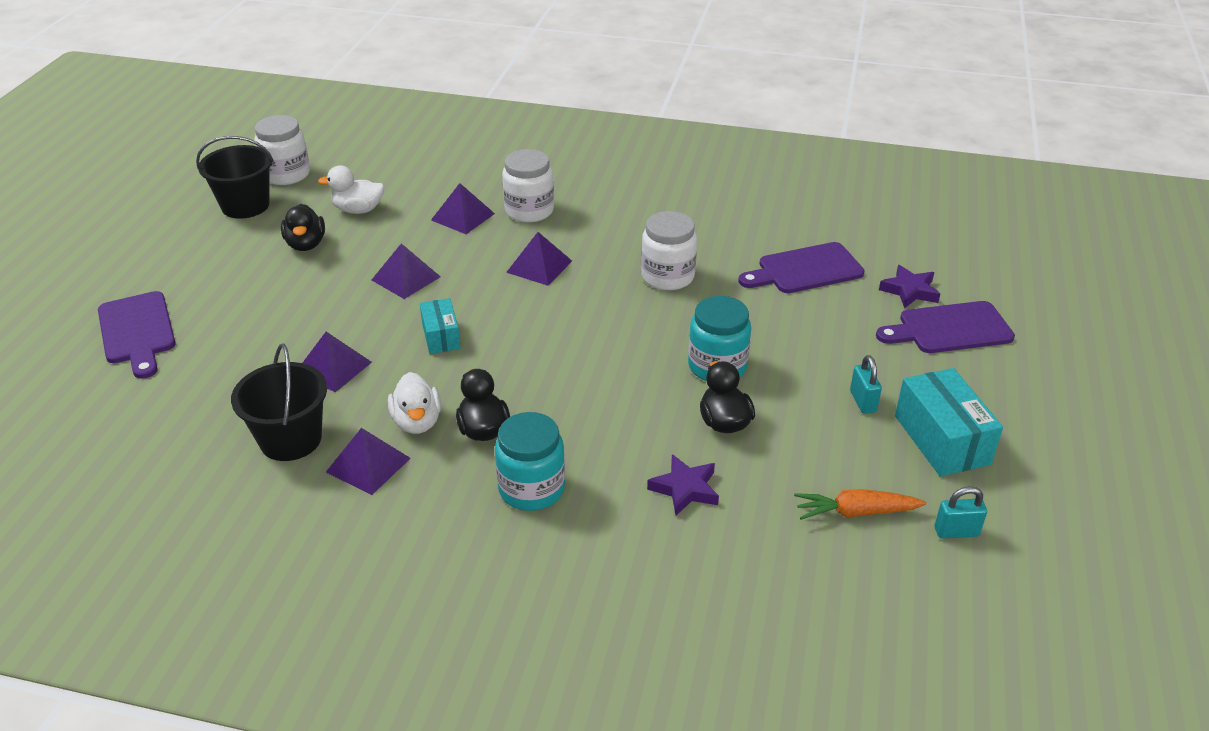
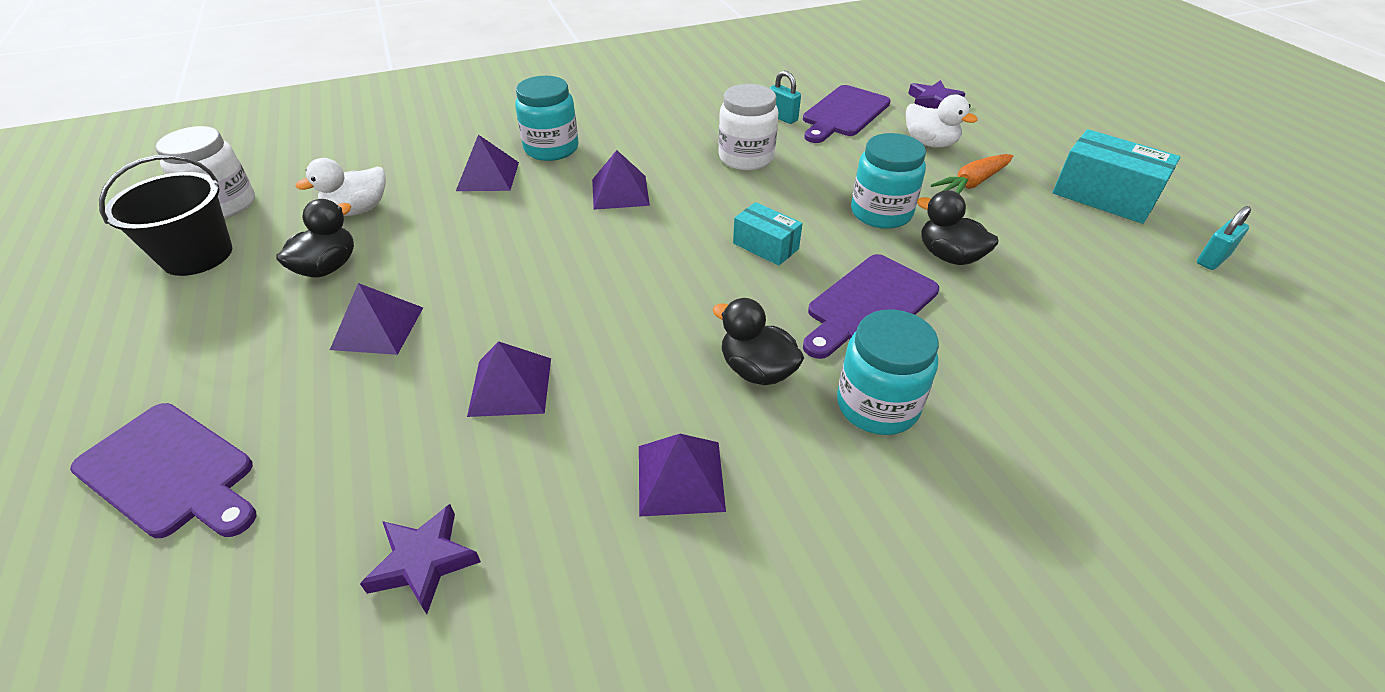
camera: 35 degrees left, 5 degrees up
black bucket [231,343,327,461] -> none
black duck [281,204,325,251] -> black duck turned 105 degrees counterclockwise [276,199,354,278]
purple pyramid [372,243,441,299] -> purple pyramid moved to [330,283,423,355]
white duck [388,372,441,434] -> white duck moved to [906,94,978,148]
turquoise box [420,298,461,354] -> turquoise box moved to [733,202,803,266]
white jar [502,149,554,223] -> turquoise jar [515,76,579,161]
purple star [647,454,719,516] -> purple star moved to [360,504,481,614]
orange carrot [794,489,926,520] -> orange carrot moved to [931,154,1013,194]
turquoise padlock [850,355,882,414] -> turquoise padlock moved to [770,71,801,124]
purple cutting board [876,301,1015,353] -> purple cutting board moved to [803,254,939,359]

